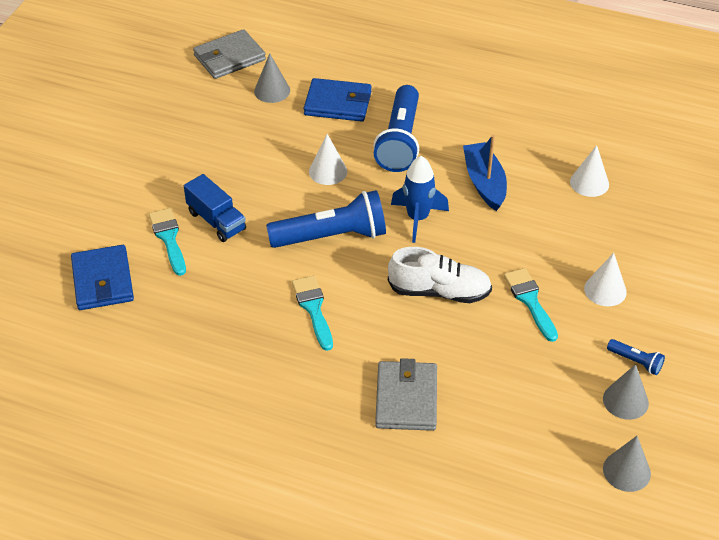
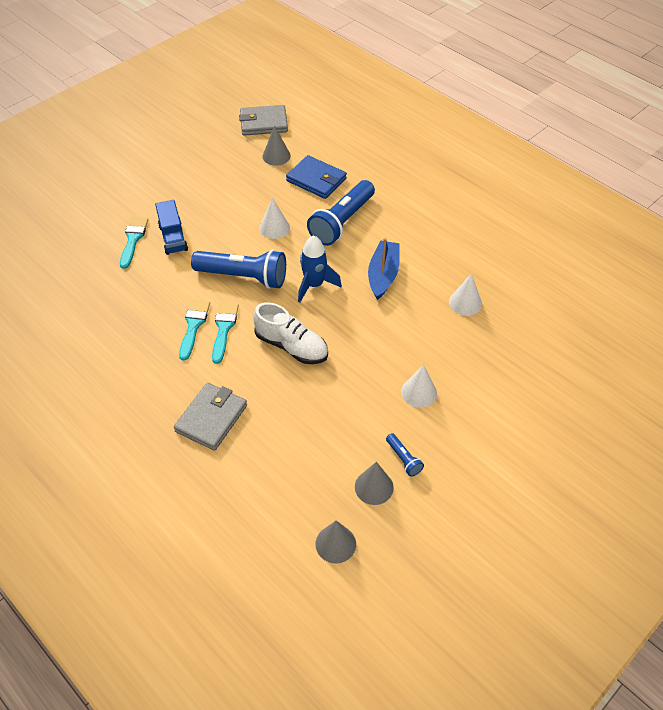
camera: 25 degrees right, 5 degrees up
blue wallet [71,245,134,310] -> none
turquoise brush [504,268,558,342] -> turquoise brush moved to [212,302,239,364]

